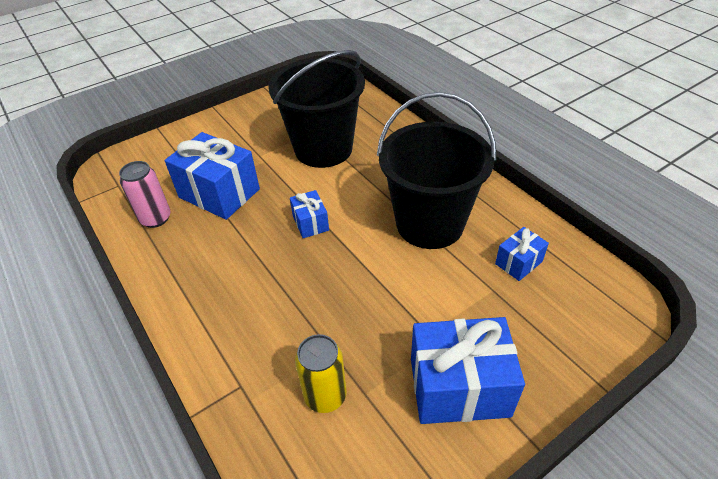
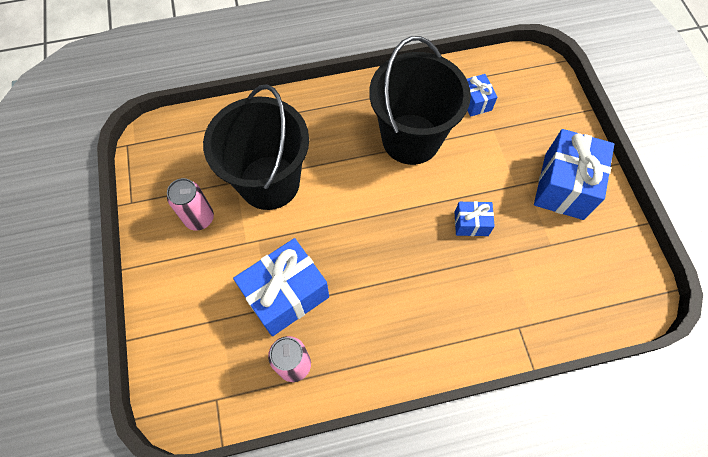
camera: 70 degrees left, 20 degrees up
blue gift [290,190,329,238] -> blue gift moved to [454,201,495,236]
yellow can [295,334,347,413] -> none
none -> pink can [167,178,214,231]

